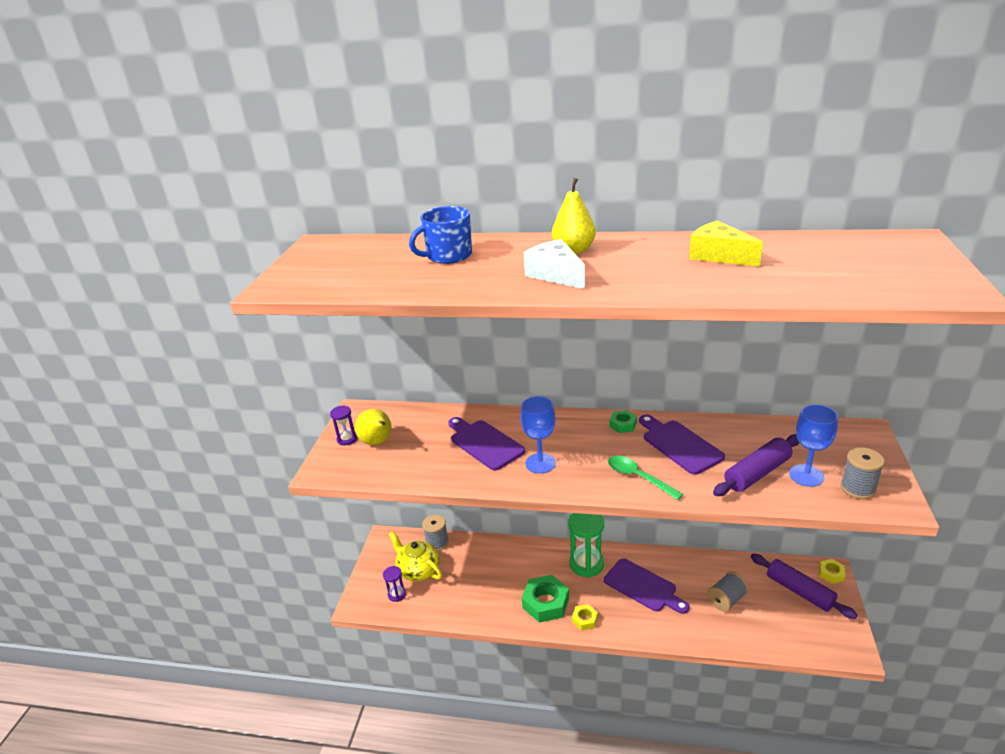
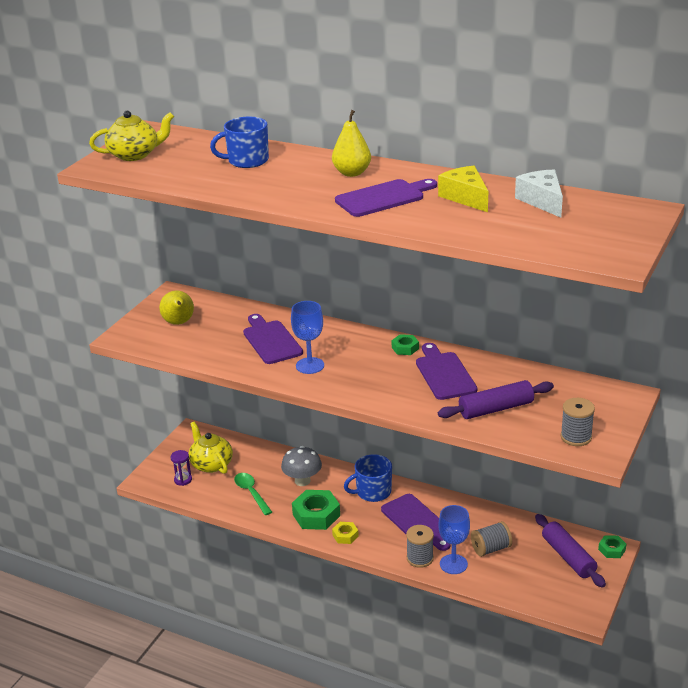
camera: 15 degrees right, 0 degrees up
purple hourglass [330,406,357,446] -> none
grey spool [422,515,449,551] -> grey spool moved to [406,525,434,568]
white cheese [524,239,585,289] -> white cheese moved to [515,169,563,218]
green hourglass [568,513,604,578] -> blue mug [344,454,392,502]
green spoon [608,456,683,500] -> green spoon moved to [234,473,272,515]
blue goblet [789,404,838,487] -> blue goblet moved to [438,505,470,574]
yellow nut [819,559,845,584] -> green nut [598,535,626,558]
none -> yellow teapot [89,111,174,161]
none -> grey mushroom [281,446,322,486]
none -> purple cutting board [335,179,437,217]

